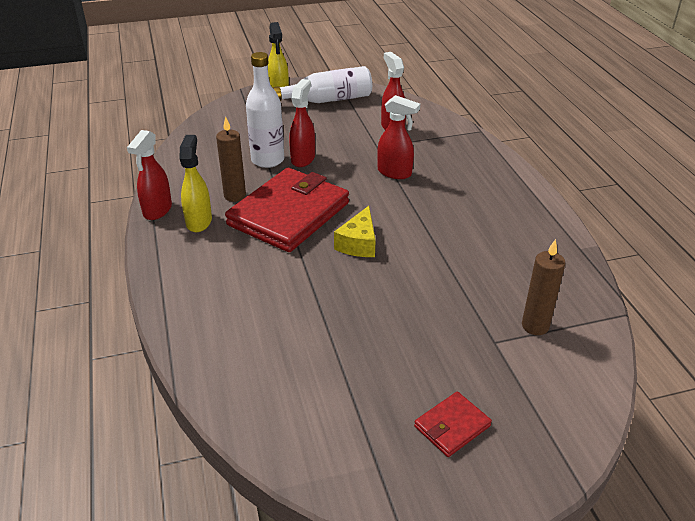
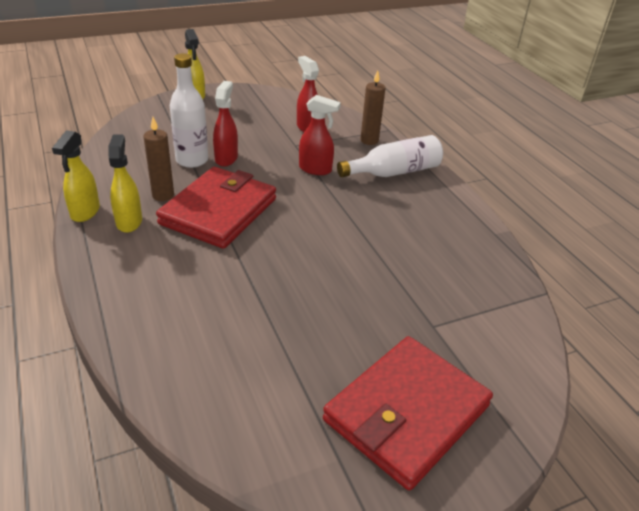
camera: 10 degrees left, 0 degrees up
red spray bottle [127,130,172,220] -> yellow spray bottle [52,130,100,222]
white bottle [272,66,372,103] -> white bottle moved to [337,135,443,177]
yellow cheese [334,206,376,257] -> none
red wallet [414,392,492,457] -> red wallet [323,336,493,491], size x2.26
brown candle [522,239,566,335] -> brown candle moved to [360,70,385,145]

